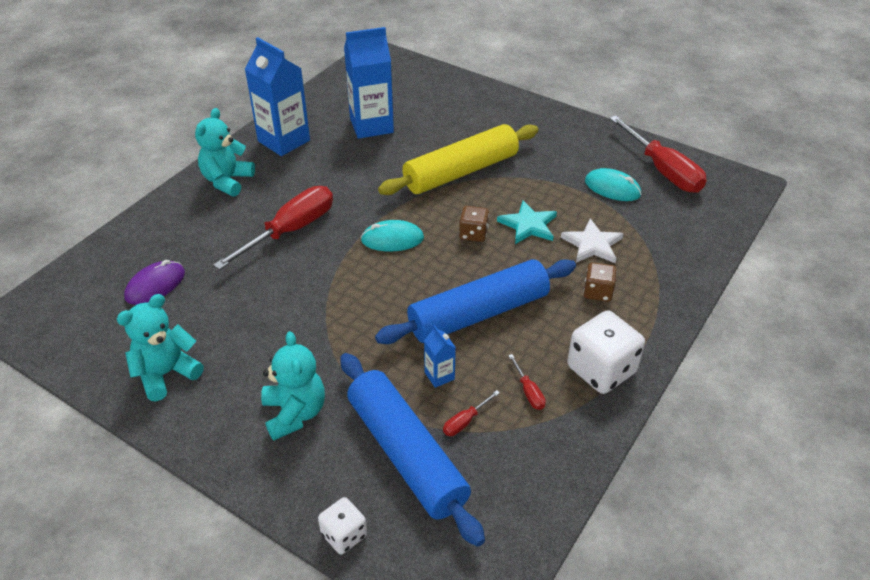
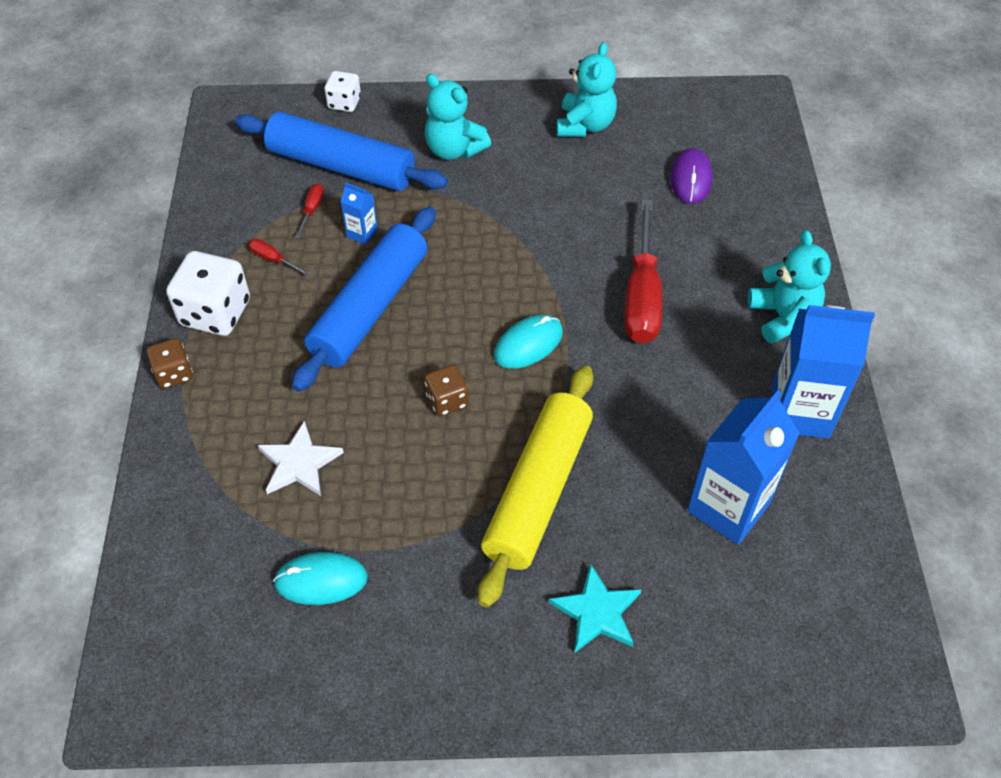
camera: 145 degrees right, 10 degrees up
turquoise star [497,200,557,244] -> turquoise star moved to [549,563,642,652]
brown dice [584,262,617,302] -> brown dice moved to [146,338,193,389]
red screwdriver [609,116,707,193] -> none

